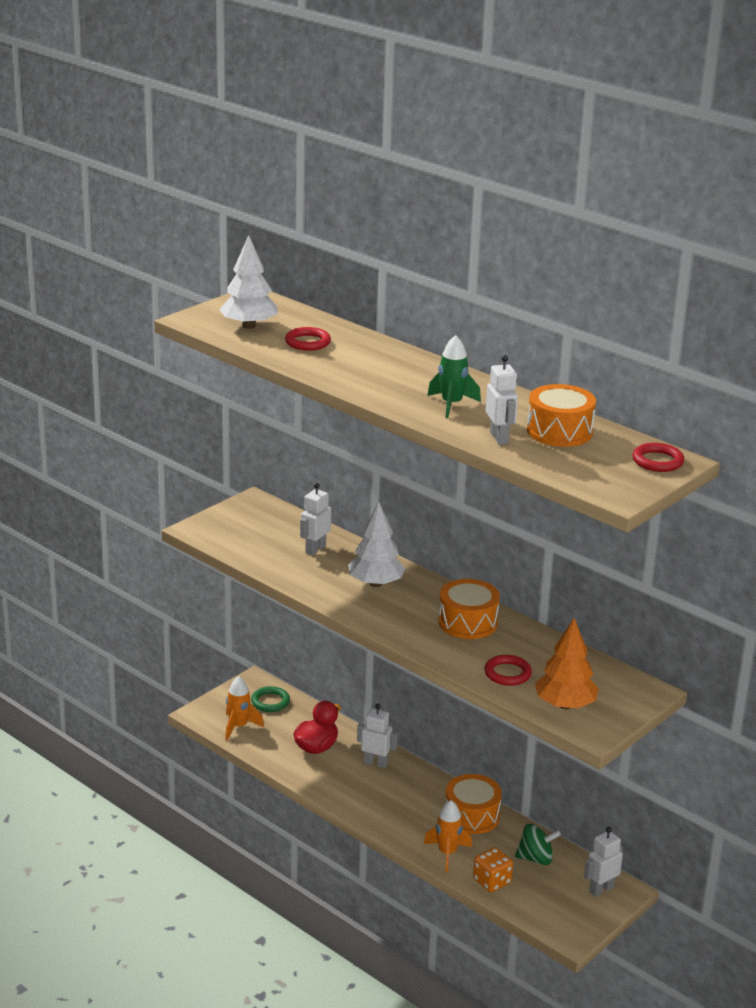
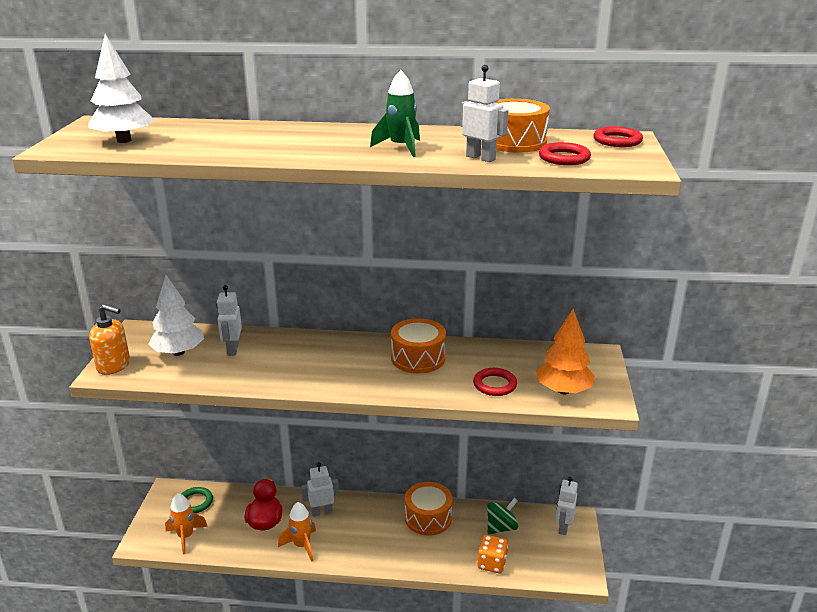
camera: 35 degrees left, 0 degrees up
red ring [285,327,331,351] -> red ring moved to [539,142,591,165]
white tree [348,502,406,587] -> white tree moved to [148,275,204,356]
orange rocket [424,800,472,872] -> orange rocket moved to [278,502,316,562]
none -> orange soap dispenser [89,304,130,375]

